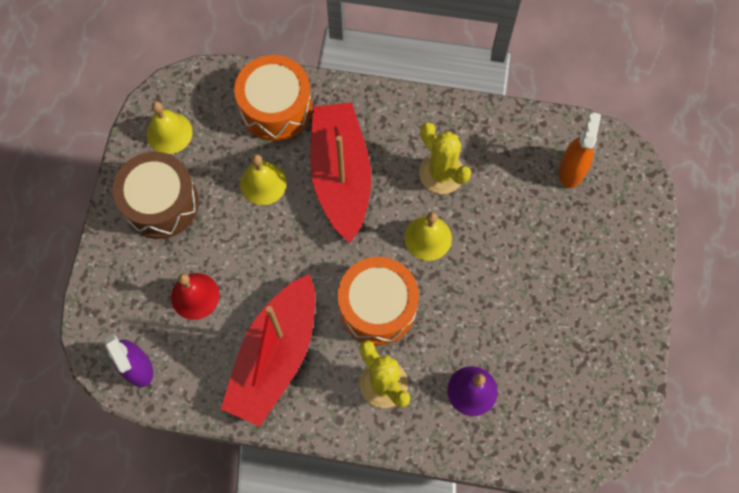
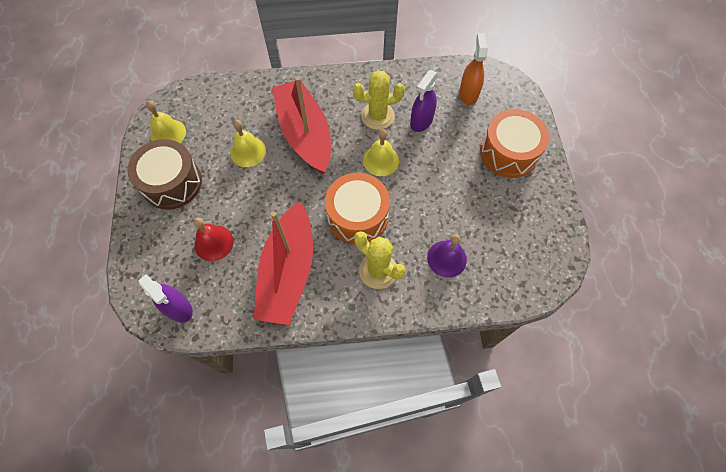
camera: 15 degrees left, 5 degrees down
orange drum [234,55,312,141] -> orange drum moved to [480,109,549,178]
yellow cactus [419,122,471,194] -> yellow cactus turned 45 degrees counterclockwise [353,70,405,130]
none -> purple spray bottle [410,70,438,132]

